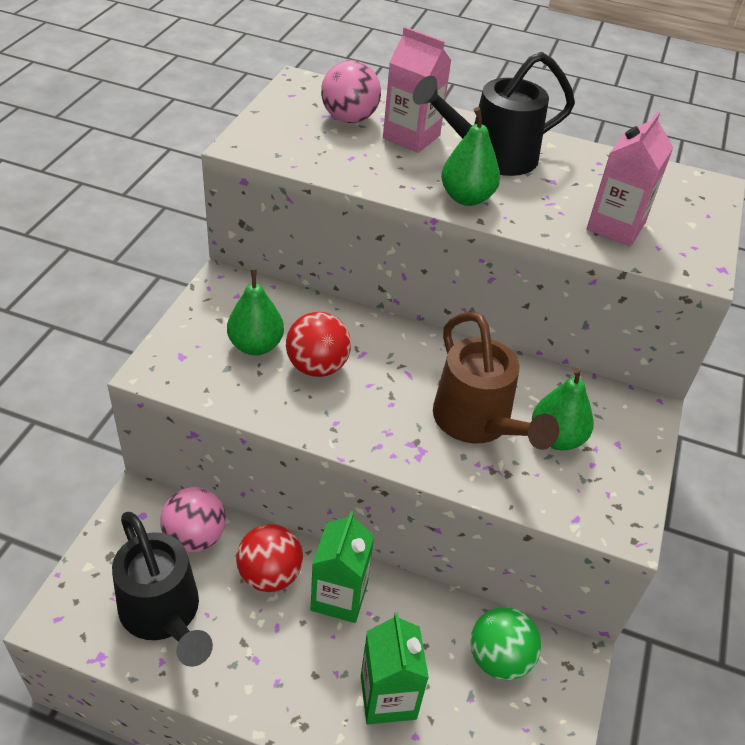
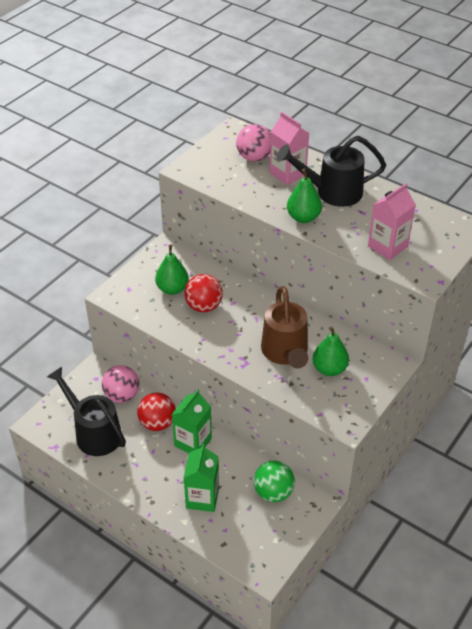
camera: 20 degrees right, 0 degrees up
black watering can [112,512,213,667] -> black watering can turned 150 degrees clockwise [47,367,126,456]

